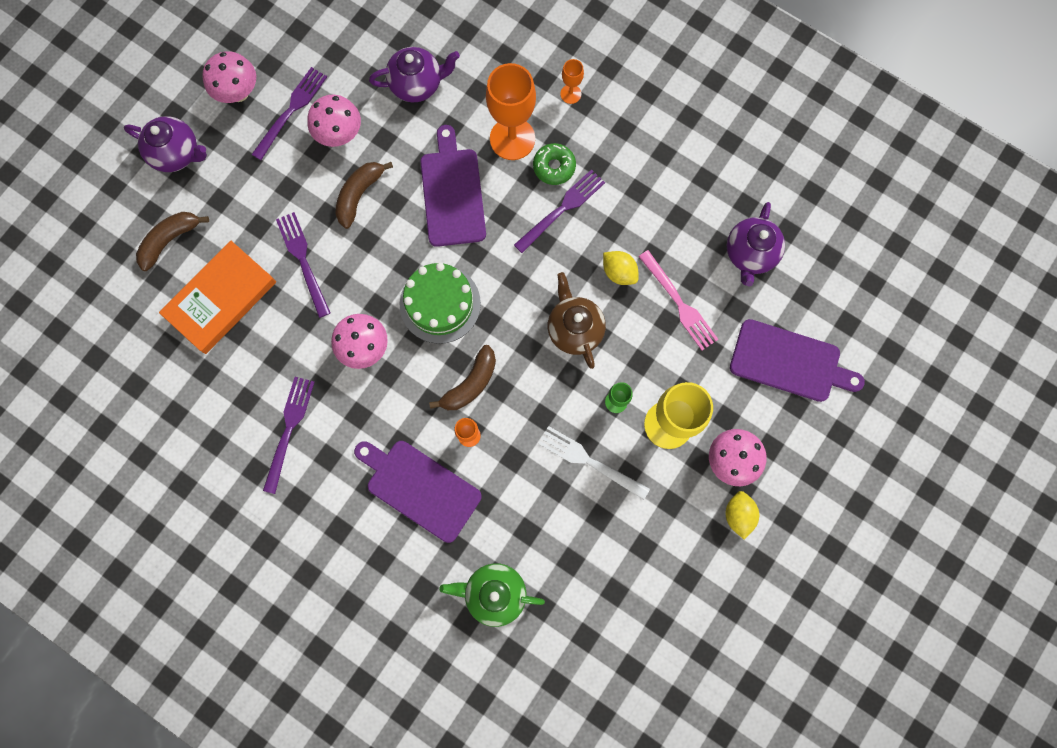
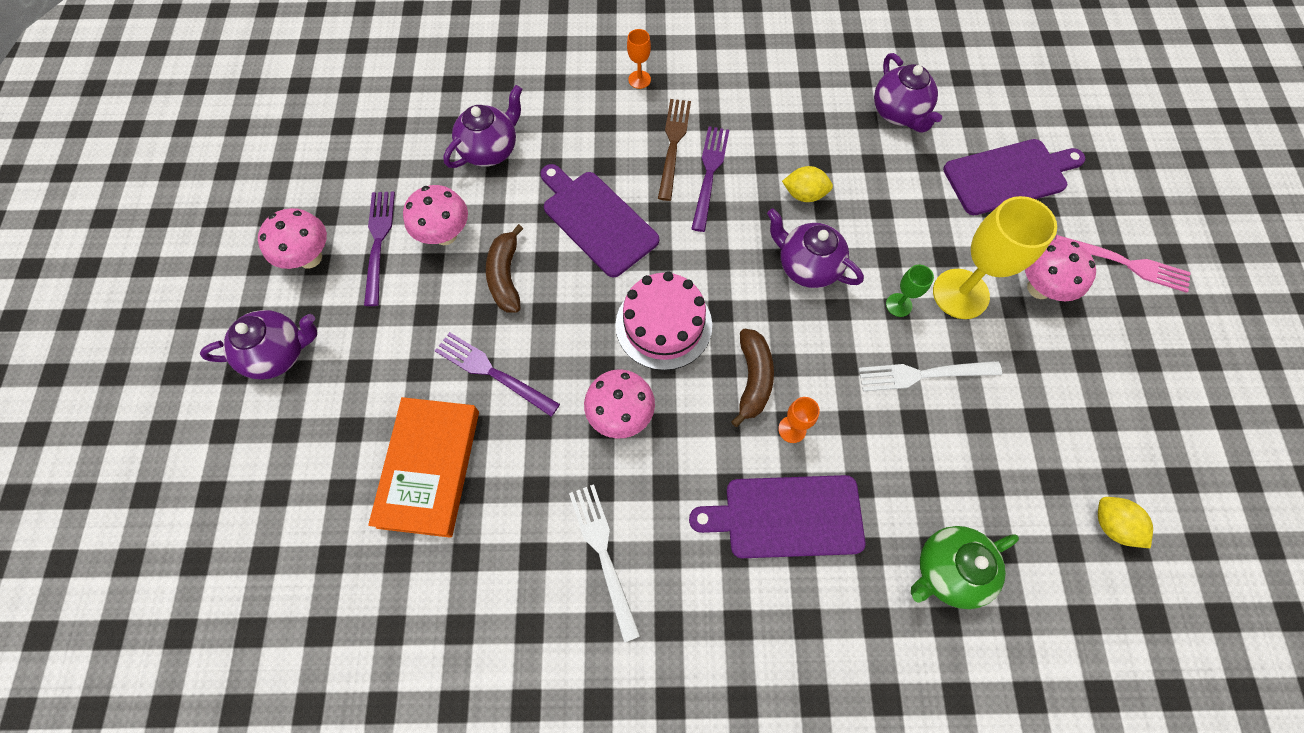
camera: 35 degrees left, 10 degrees down
brown banana [136,212,209,271] -> none
purple fork [263,377,314,494] -> white fork [569,484,640,643]
green cake [400,263,481,344] -> pink cake [615,271,712,370]
orange goblet [486,63,536,160] -> none
green donut [533,143,576,185] -> brown fork [658,99,691,201]
brown teapot [548,272,606,369] -> purple teapot [767,208,864,288]
pink fork [639,250,718,350] -> pink fork moved to [1055,235,1191,293]
yellow lemon [725,491,759,539] -> yellow lemon moved to [1098,497,1153,548]

